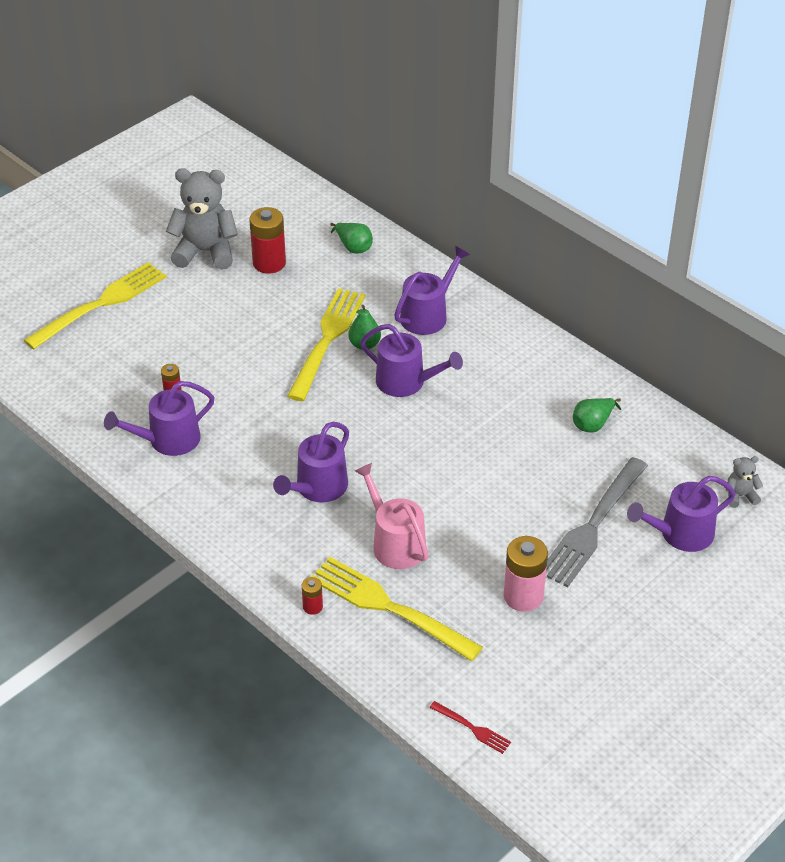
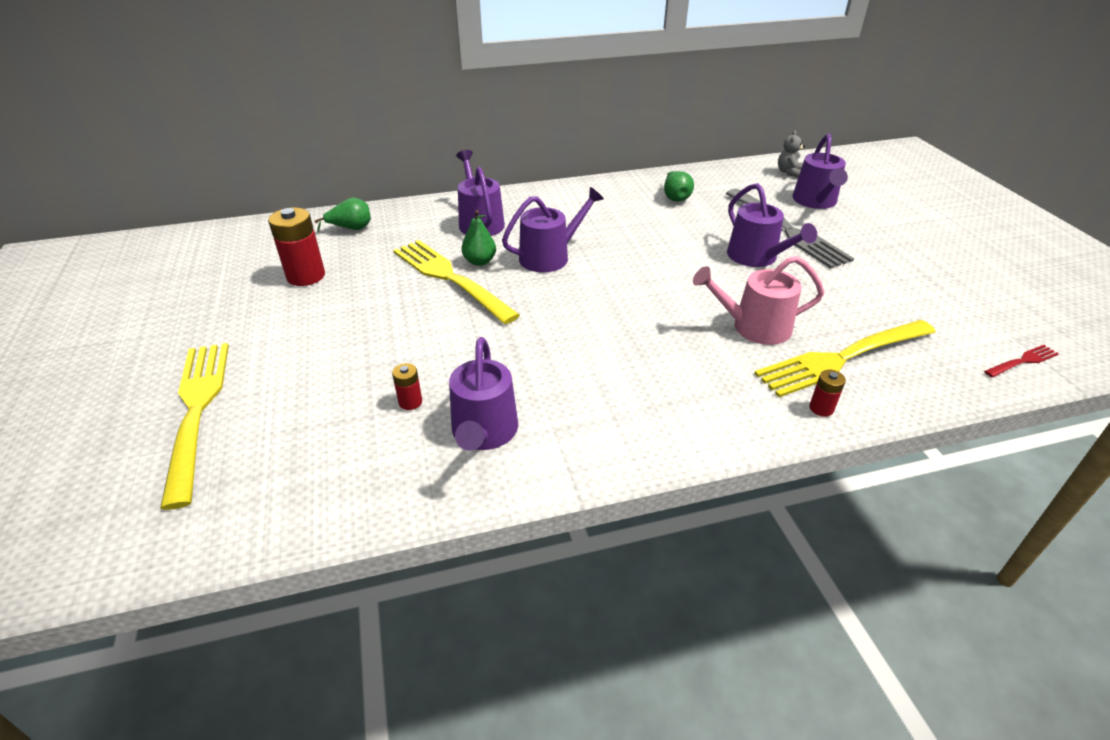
camera: 60 degrees left, 5 degrees down
grey teddy bear [166,168,238,270] -> none
purple watering can [273,422,349,502] -> purple watering can moved to [727,183,817,267]
pink battery [504,536,548,612] -> none

